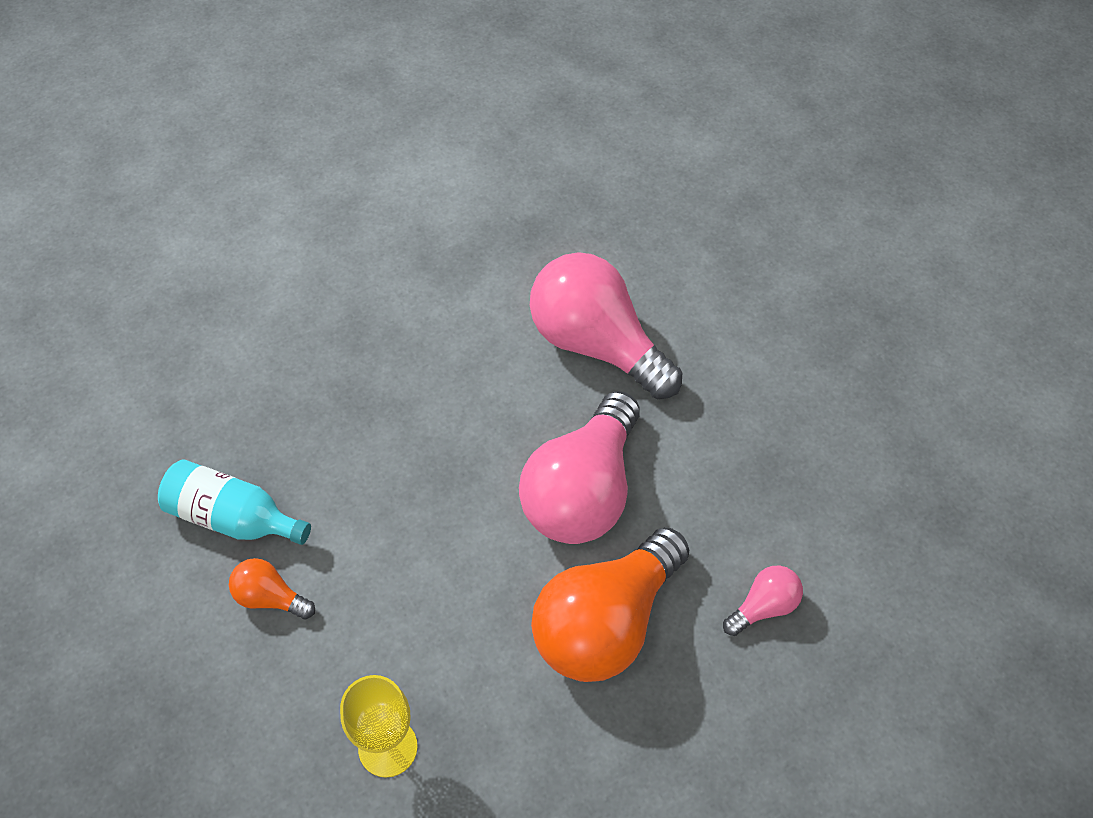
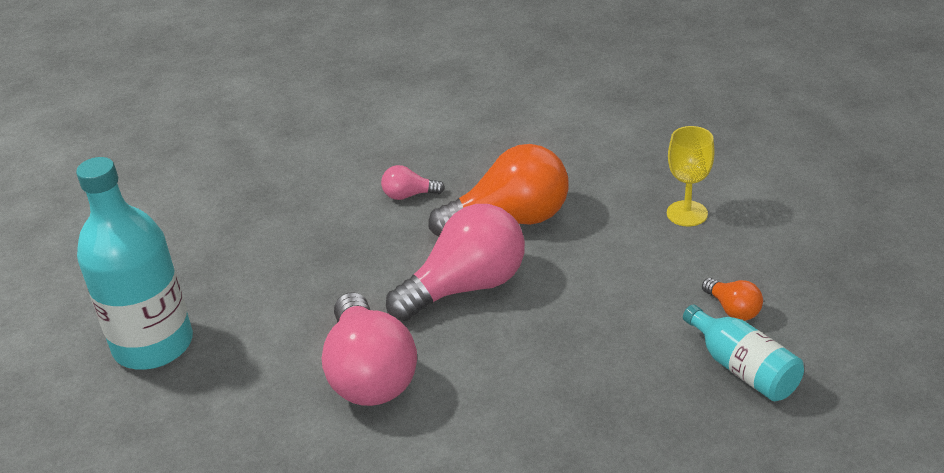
camera: 145 degrees left, 20 degrees down
none -> turquoise bottle [76,157,193,369]

